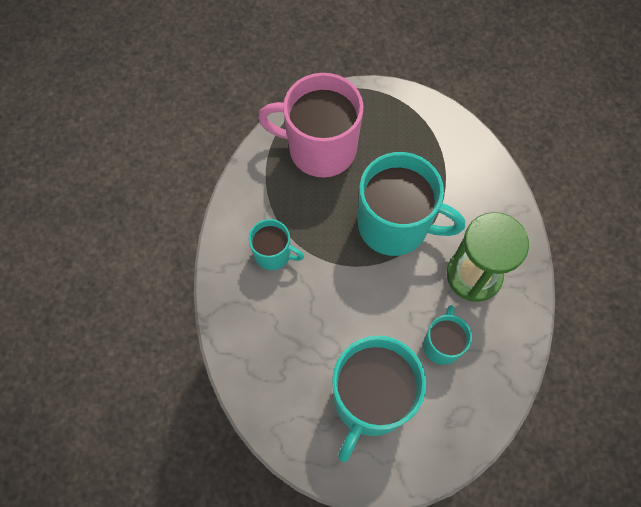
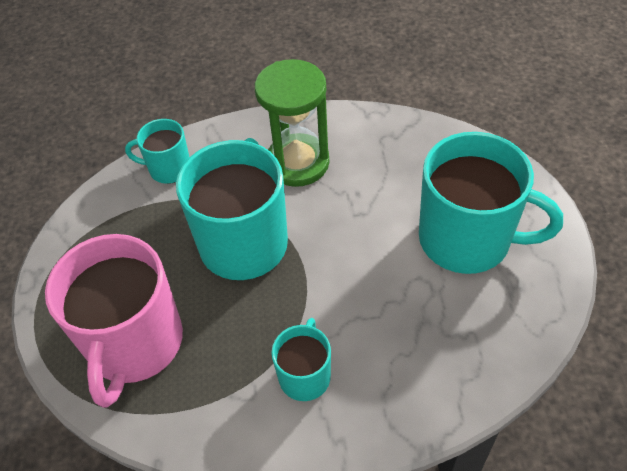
camera: 95 degrees left, 15 degrees down
turquoise mug [423,305,472,365] -> turquoise mug moved to [125,119,189,184]

